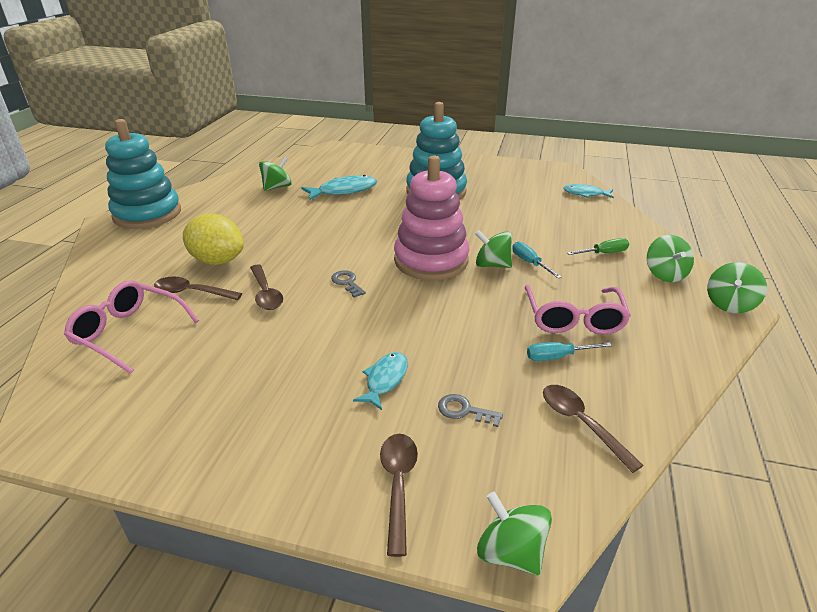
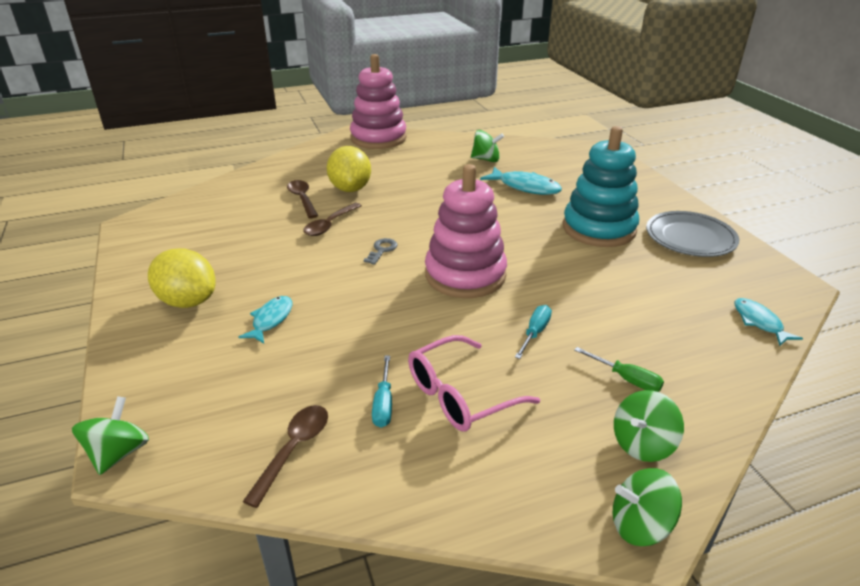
camera: 55 degrees right, 0 degrees up
pink glasses [64,280,199,374] -> none
turquoise stacking toy [105,119,181,229] -> pink stacking toy [350,54,407,149]
turquoise fish [353,352,408,410] -> turquoise fish turned 60 degrees counterclockwise [239,296,292,343]
brown spoon [380,434,418,557] -> none
grey key [438,394,503,427] -> none
green spinning top [475,230,512,268] -> none
turquoise screwdriver [527,342,612,361] -> turquoise screwdriver turned 135 degrees counterclockwise [372,356,392,428]
none -> yellow lemon [148,248,216,308]
none -> grey plate [646,211,739,257]

